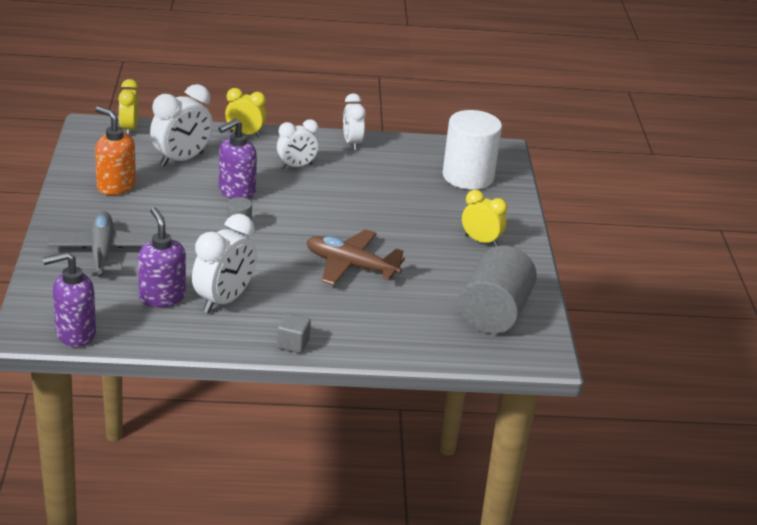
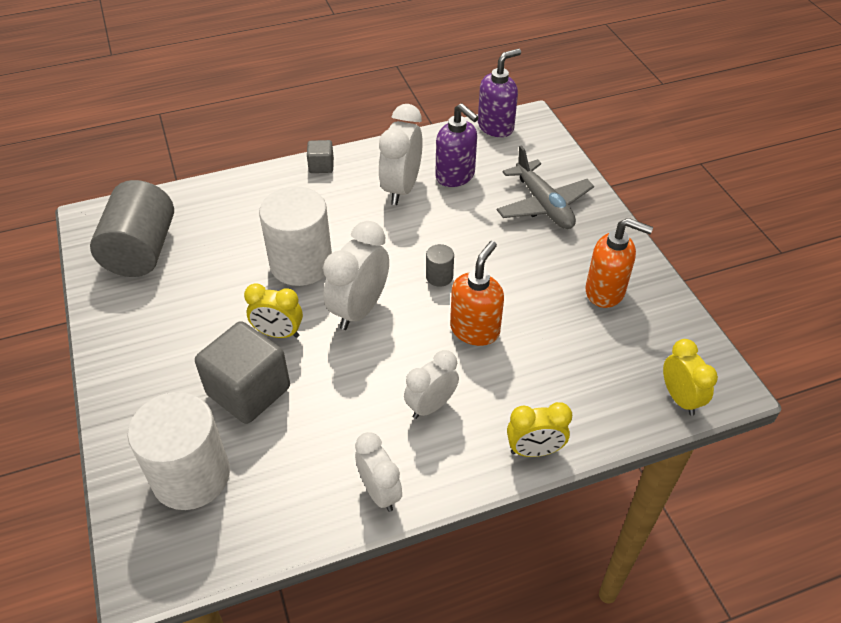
camera: 165 degrees right, 15 degrees up
white clock [150,84,213,166] -> white clock moved to [323,221,389,330]
purple soap dispenser [218,119,257,199] -> orange soap dispenser [450,241,504,346]
brown plane [306,229,405,285] -> white cylinder [259,187,332,286]
yellow clock [462,190,507,247] -> yellow clock moved to [244,283,303,338]
none -> grey cube [195,321,290,424]

